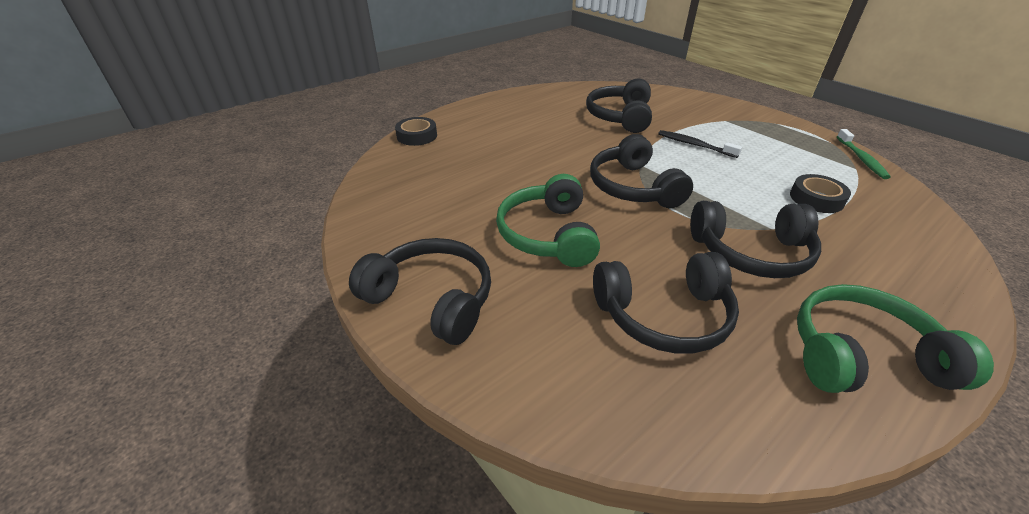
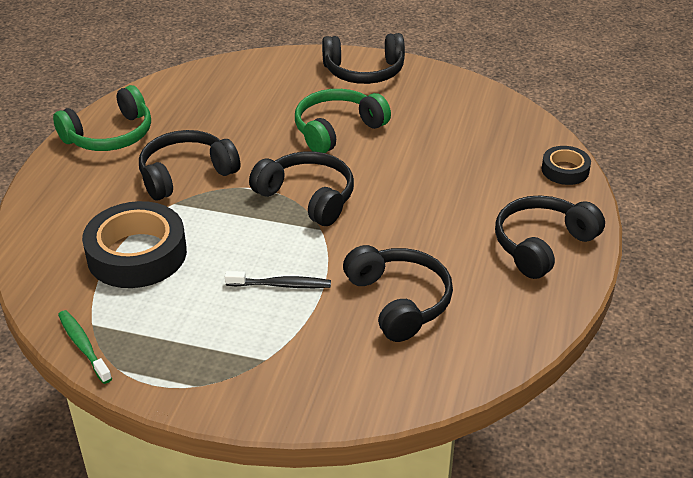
camera: 145 degrees right, 0 degrees up
green headphones [496,174,600,267] -> green headphones turned 90 degrees counterclockwise [295,89,391,153]
black headphones [593,252,739,354] -> black headphones moved to [495,195,605,279]
black tape [790,174,851,213] -> black tape [82,201,187,288], size x1.91

